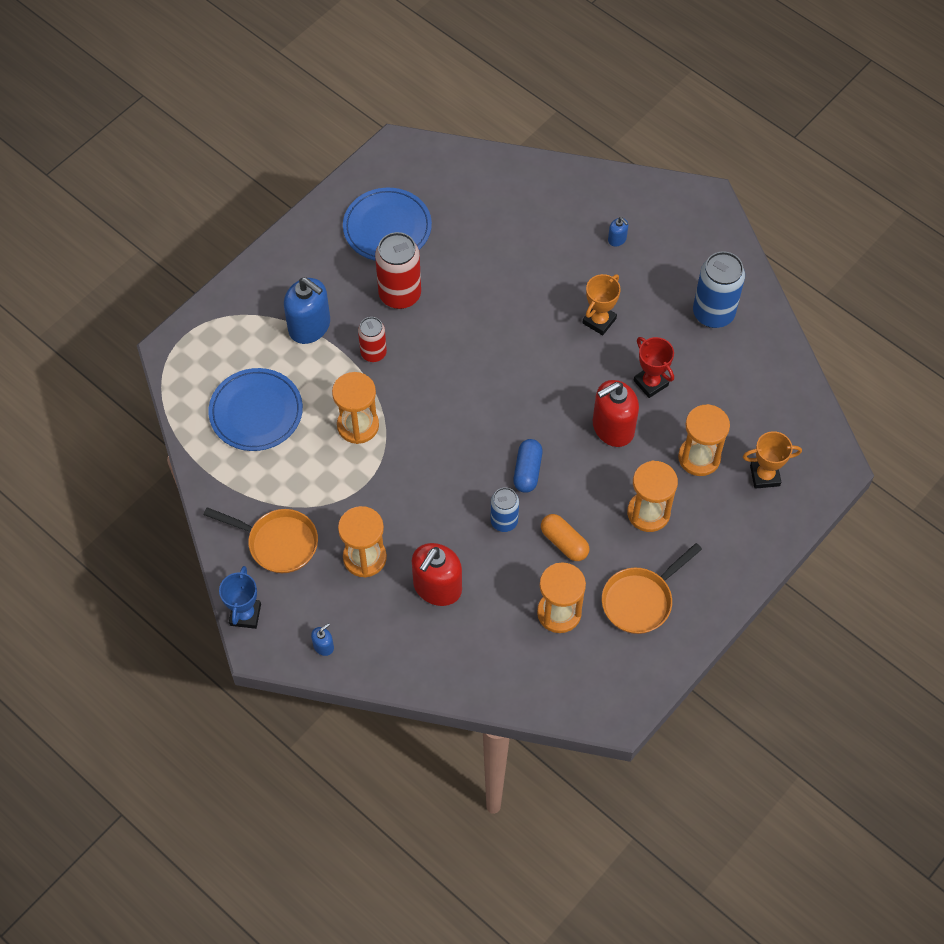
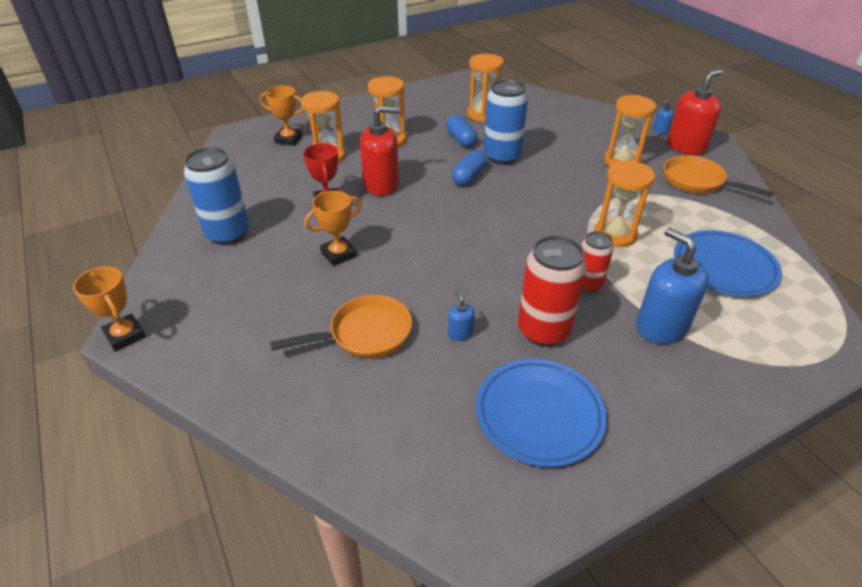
camera: 160 degrees left, 20 degrees down
blue trophy [219,566,261,629] -> none
red soap dispenser [412,543,462,606] -> red soap dispenser moved to [667,69,723,155]
blue can [490,487,519,532] -> blue can [484,79,528,165], size x1.66
orange capsule [541,514,589,561] -> blue capsule [446,115,477,147]
orange pan [602,543,702,634] -> orange pan moved to [270,295,412,358]
blue soap dispenser [608,217,628,247] -> blue soap dispenser moved to [448,291,475,341]
none -> orange trophy [73,266,146,352]

